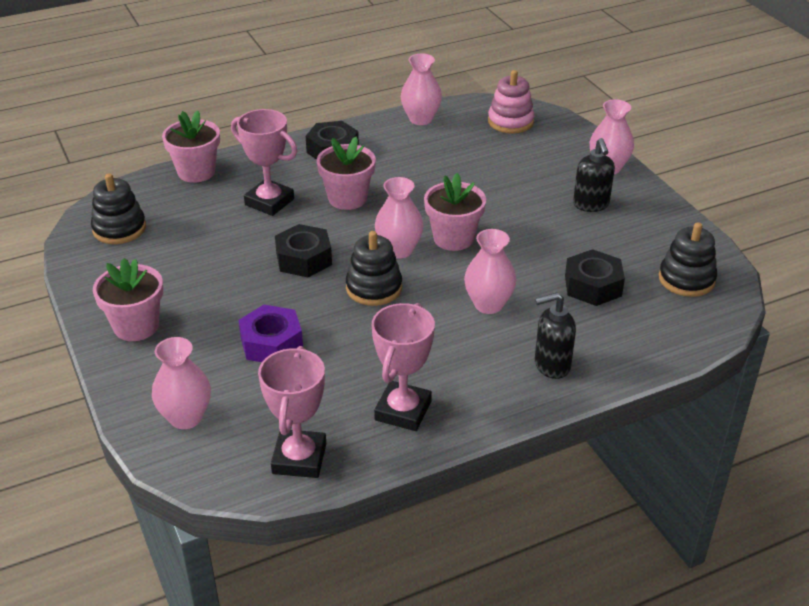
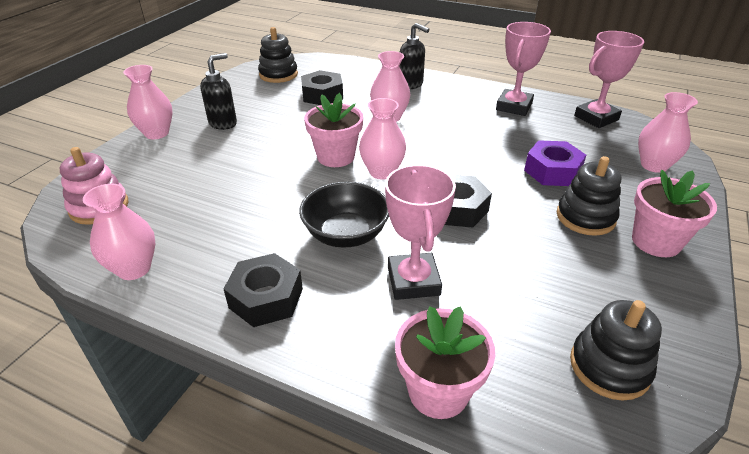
camera: 130 degrees left, 0 degrees up
pink flower pot [317,136,376,210] -> black bowl [299,182,389,248]
black stacking toy [346,231,402,306] -> black stacking toy moved to [557,156,621,236]
pink trophy [372,303,435,431] -> pink trophy turned 45 degrees counterclockwise [496,22,551,116]

